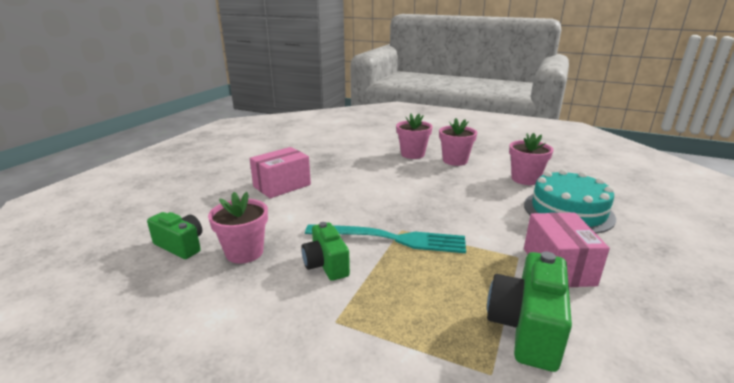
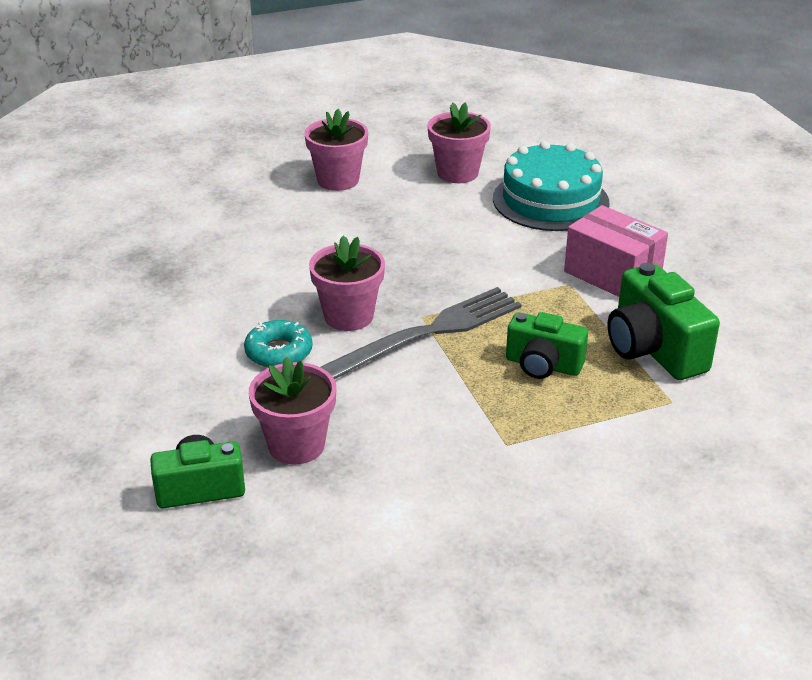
camera: 45 degrees left, 10 degrees up
pink box [250,147,311,198] -> none
green camera [301,222,350,281] -> green camera moved to [506,312,588,379]
turquoise fork [305,224,466,253] -> grey fork [321,287,522,379]
pink flower pot [396,113,433,159] -> pink flower pot moved to [309,235,385,331]
none -> turquoise donut [244,320,312,368]

